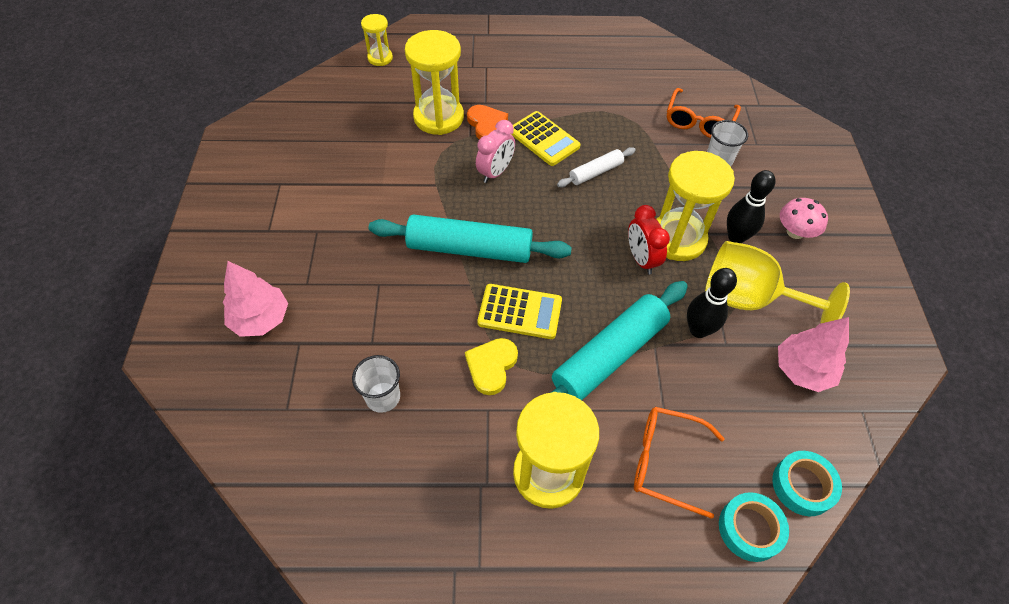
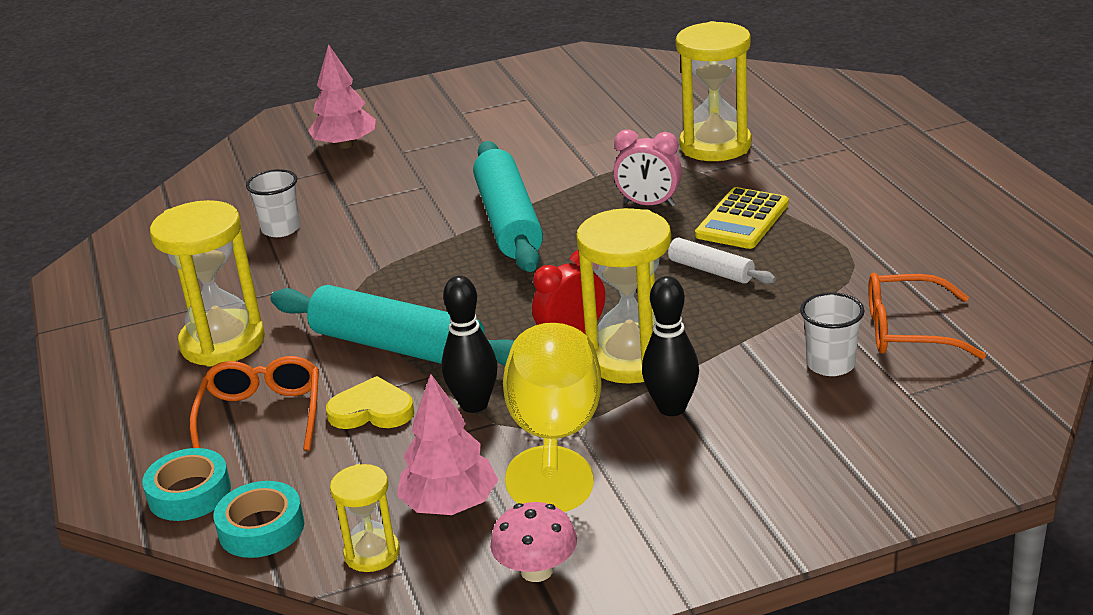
camera: 75 degrees right, 25 degrees down
yellow hourglass [361,14,393,66] -> yellow hourglass moved to [330,464,400,572]
yellow heart [465,338,518,395] -> yellow heart moved to [326,376,414,429]
orange heart [467,105,508,139] -> none
yellow calculator [478,284,562,339] -> none
pink mushroom [780,198,828,239] -> pink mushroom moved to [490,502,577,582]

